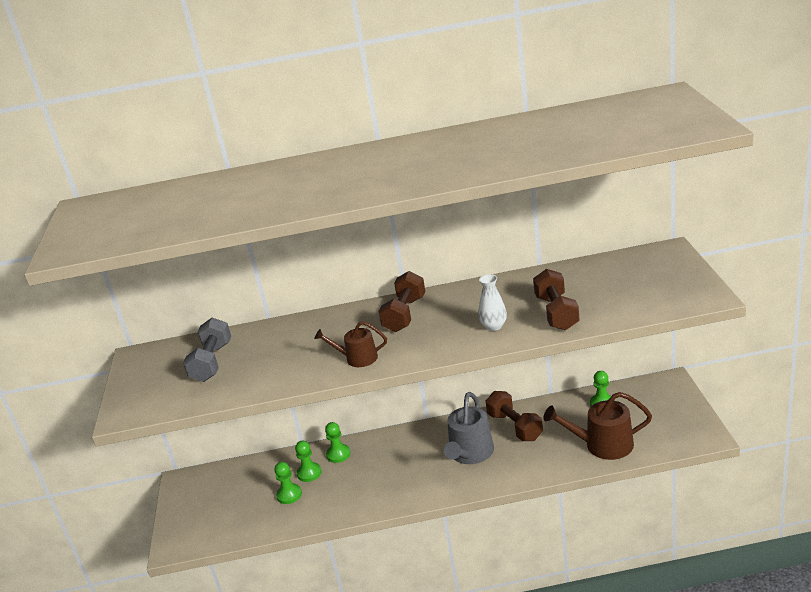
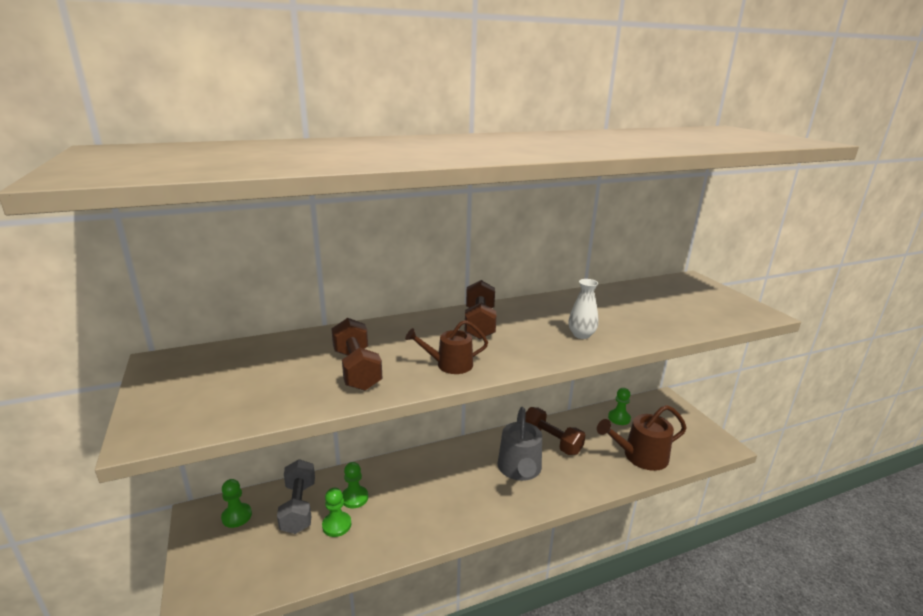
camera: 20 degrees left, 5 degrees down
grey dumbbell [183,318,231,382] -> grey dumbbell moved to [277,459,315,534]
green pawn [325,422,350,463] -> green pawn moved to [221,479,252,528]
brown dumbbell [533,269,580,330] -> brown dumbbell moved to [331,318,383,391]

